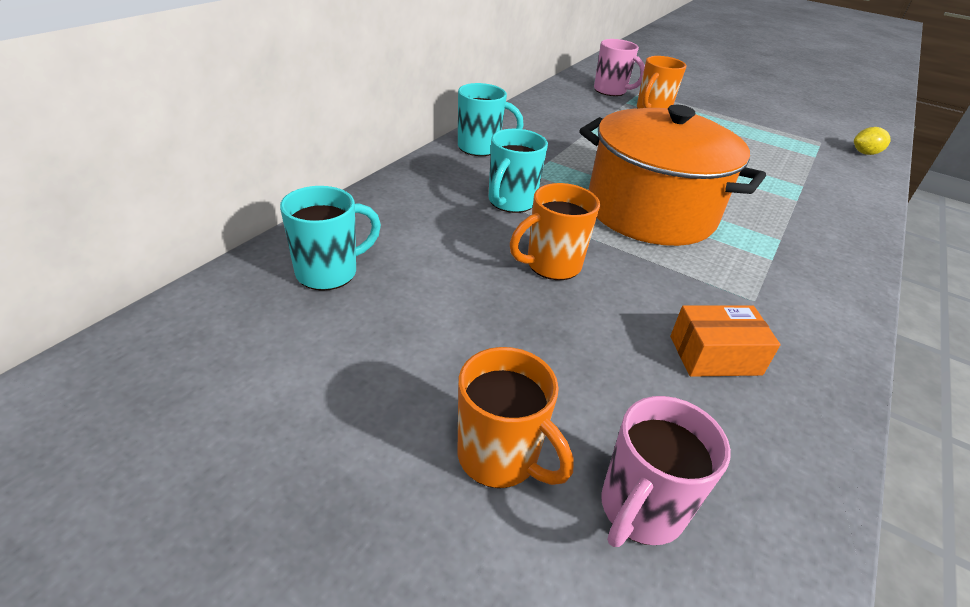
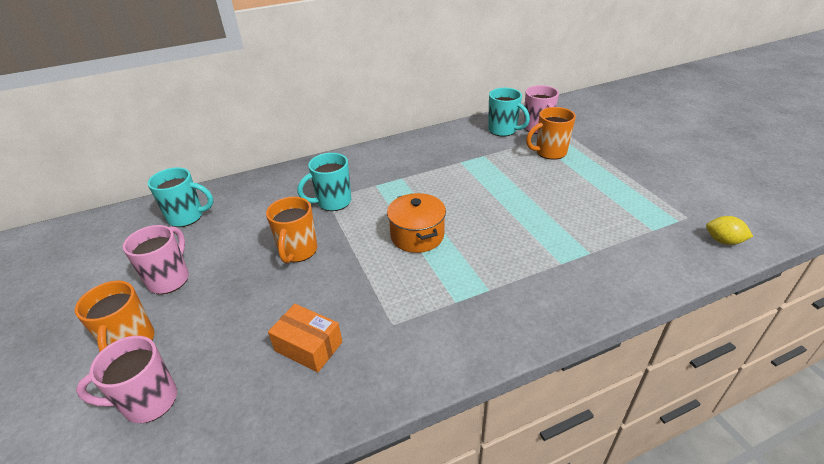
camera: 40 degrees right, 0 degrees up
turquoise mug [458,83,524,156] -> turquoise mug moved to [488,88,530,136]
orange mug [510,183,600,280] -> orange mug turned 90 degrees counterclockwise [266,197,317,263]
orange pot [579,105,766,246] -> orange pot [387,193,446,253], size x0.53
none -> pink mug [123,225,189,294]

